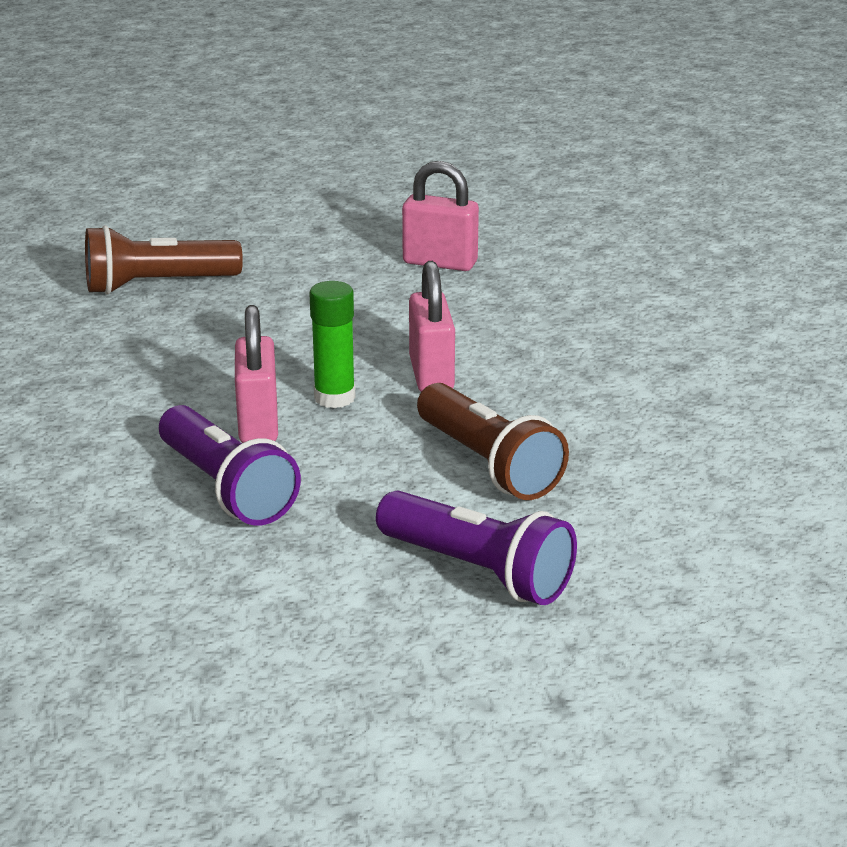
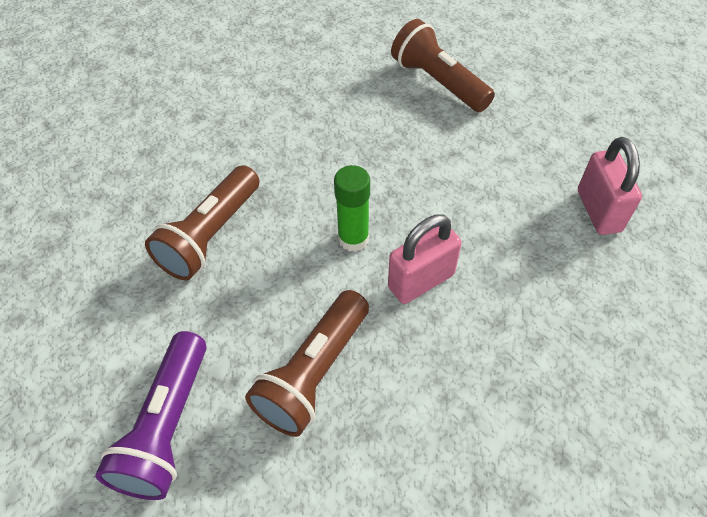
camera: 65 degrees right, 25 degrees up
purple flashlight [159,405,301,526] -> brown flashlight [145,165,259,280]
pink padlock [235,305,278,443] -> none

